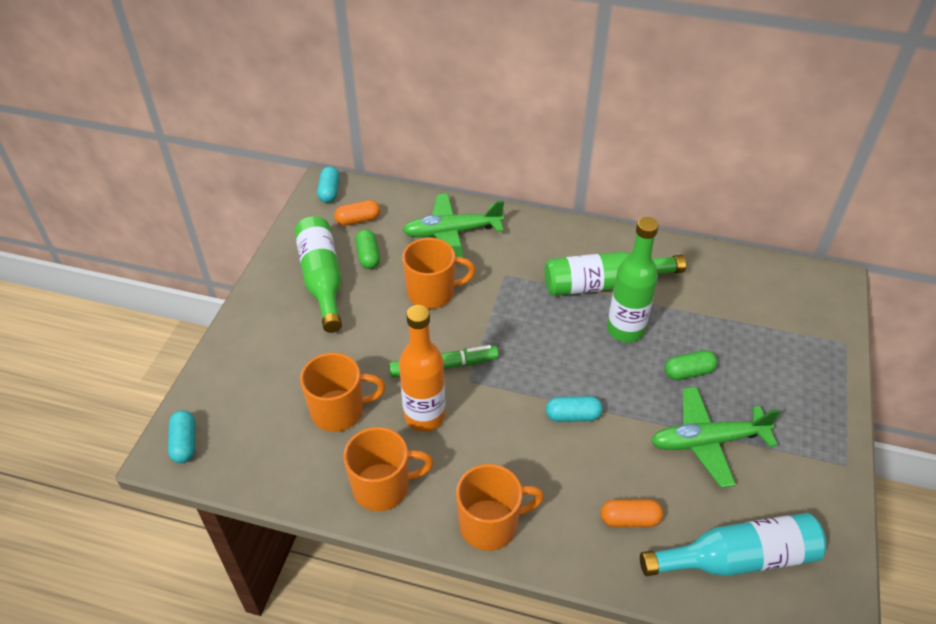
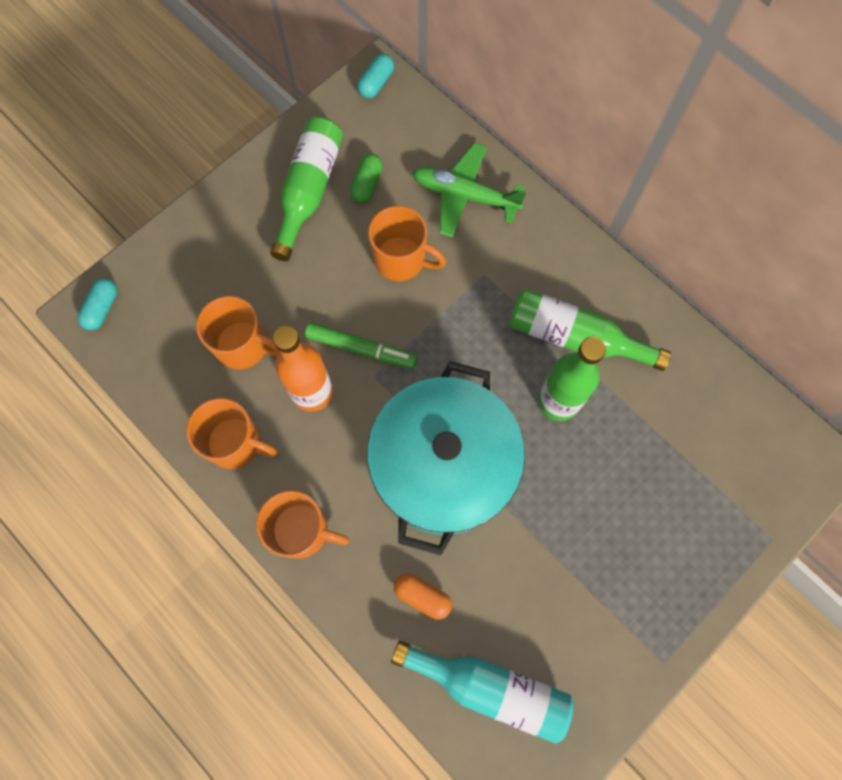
camera: 30 degrees right, 25 degrees up
orange capsule [334,200,380,226] -> none
turquoise capsule [546,396,603,422] -> turquoise pot [367,361,525,555]
green plane [651,387,780,488] -> none
green capsule [665,350,717,380] -> none

